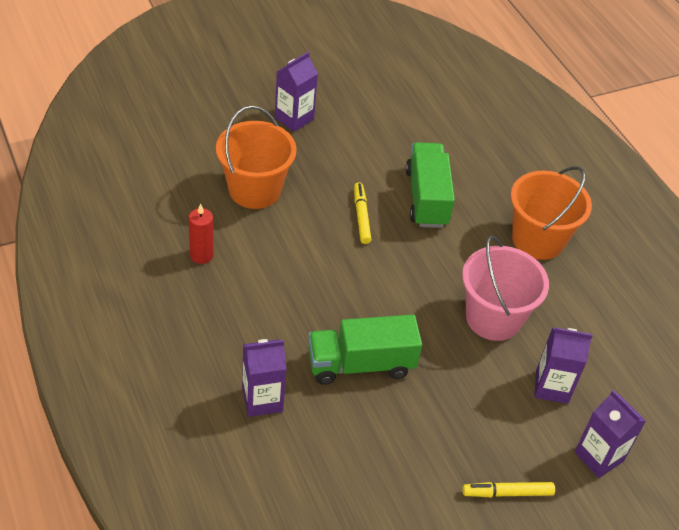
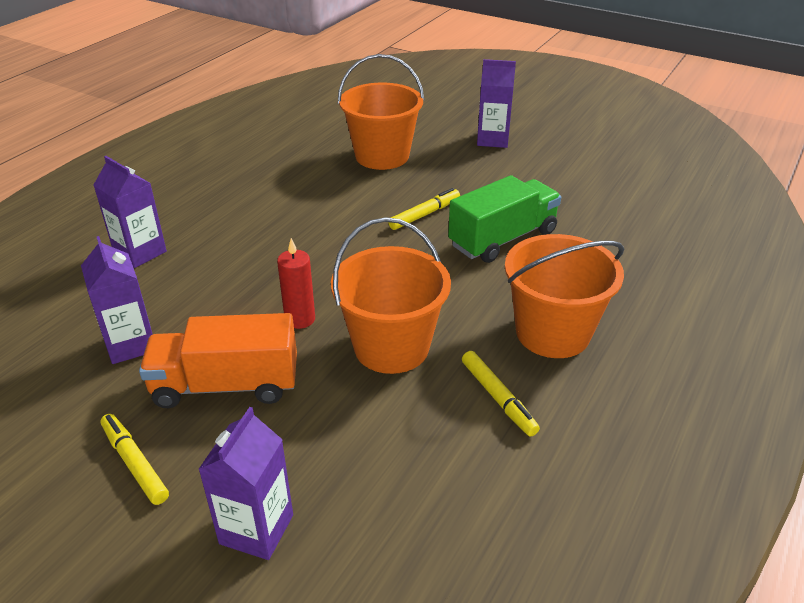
camera: 60 degrees right, 10 degrees down
red candle [189,204,213,264] -> red candle moved to [277,238,315,329]
green truck [308,315,422,385] -> none
pink bucket [462,236,549,341] -> orange bucket [331,217,451,374]
purple carton [534,328,593,404] -> purple carton moved to [81,236,153,364]
none -> orange truck [139,313,297,408]
none -> yellow marker [462,351,540,436]

